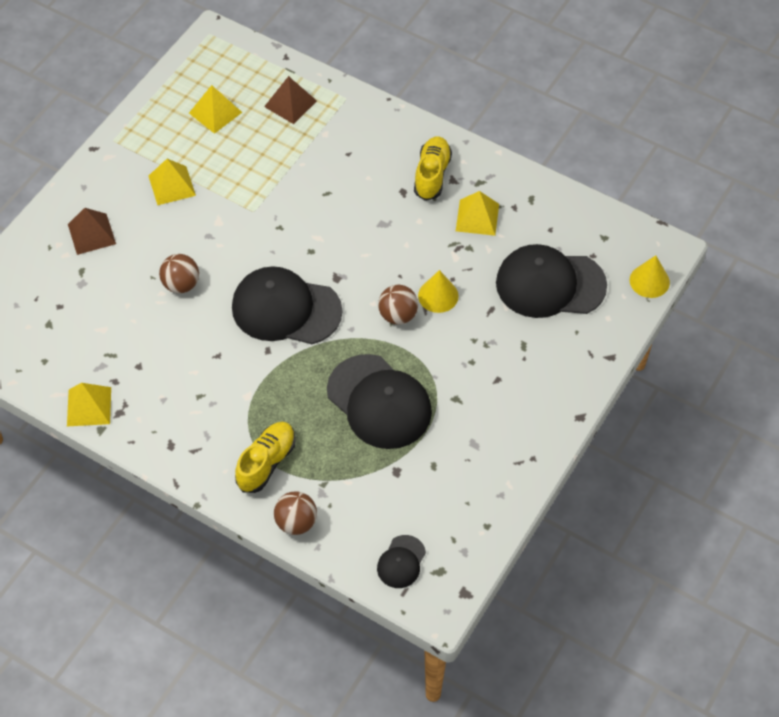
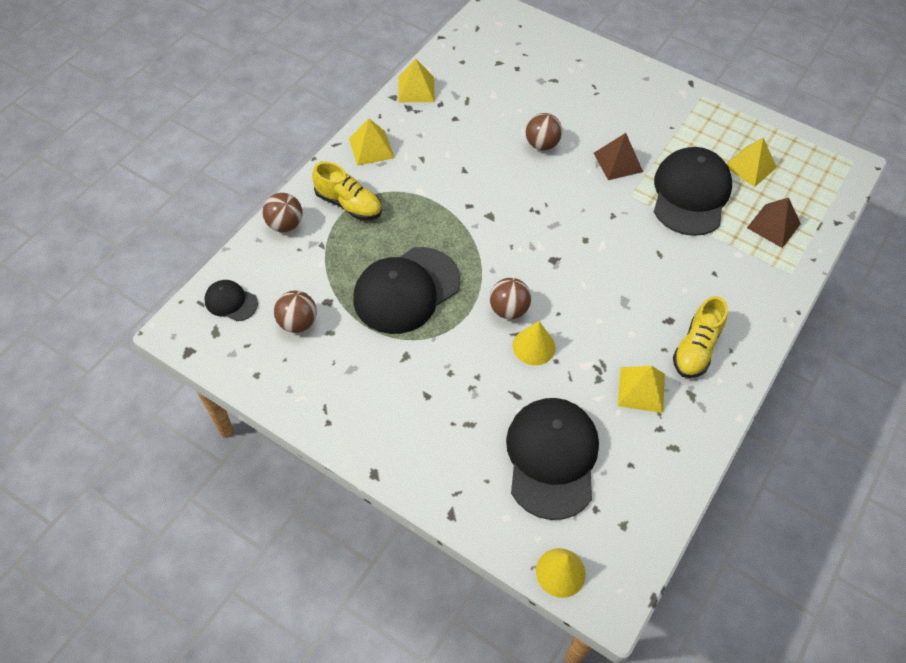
camera: 90 degrees right, 0 degrees up
brown pyramid [68,208,116,255] -> brown pyramid moved to [594,133,643,180]
yellow pyramid [149,159,196,205] -> yellow pyramid moved to [349,119,394,166]
black cap [232,266,343,344] -> black cap moved to [654,147,732,236]
yellow shoe [414,136,452,201] -> yellow shoe turned 105 degrees clockwise [673,296,728,378]
none -> brown ball [274,291,317,333]

